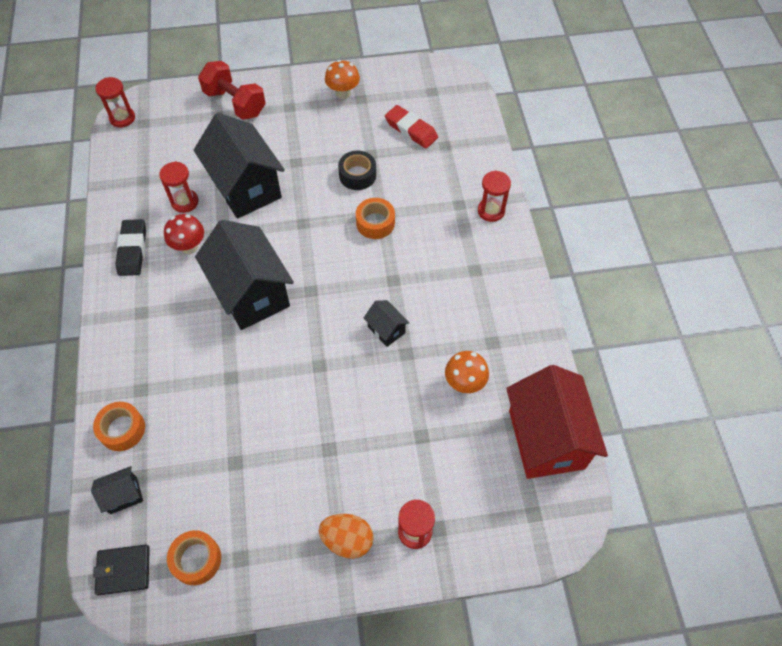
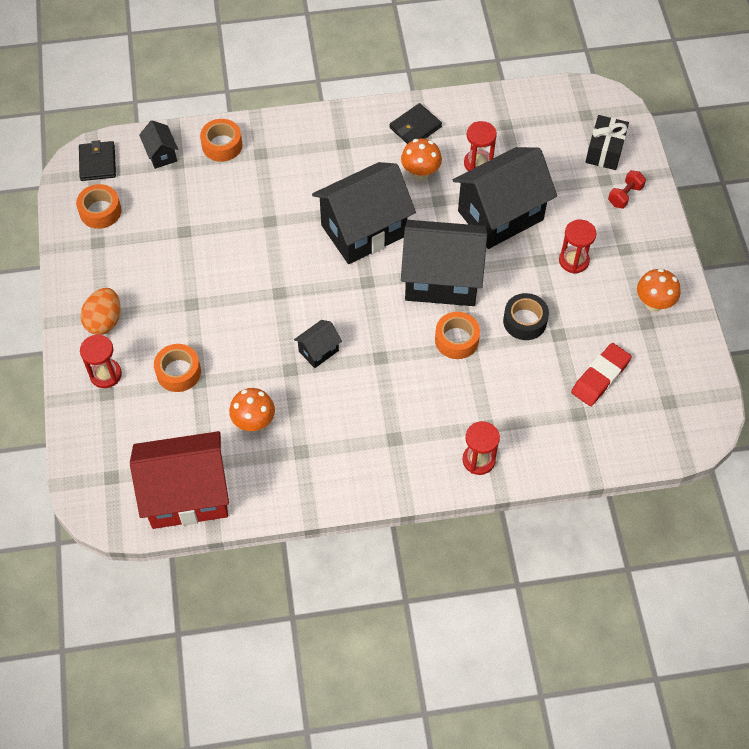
camera: 90 degrees right, 0 degrees up
red hourglass [95,77,135,128] -> red hourglass moved to [559,219,597,274]
black eraser [115,219,146,276] -> black wallet [390,103,442,144]
red mushroom [164,214,204,254] -> orange mushroom [401,138,442,181]
red dumbbell [198,61,266,120] -> red dumbbell [608,170,646,209], size x0.52
none -> orange tape [154,344,201,392]
none -> black house [401,220,487,306]
none -> black gift [585,115,629,170]

